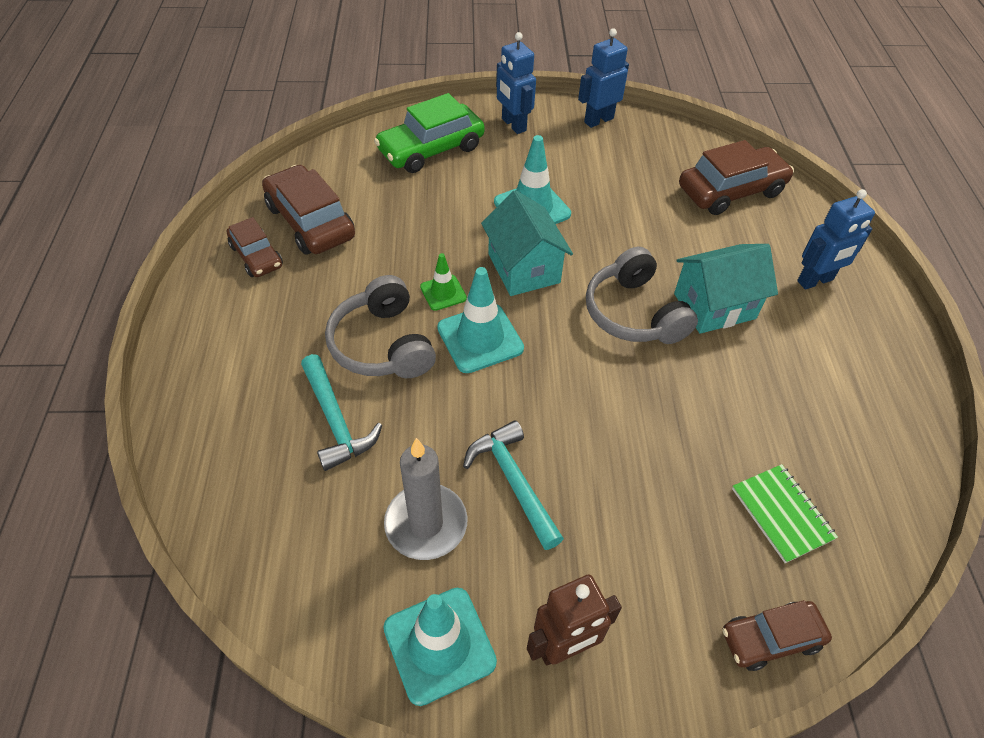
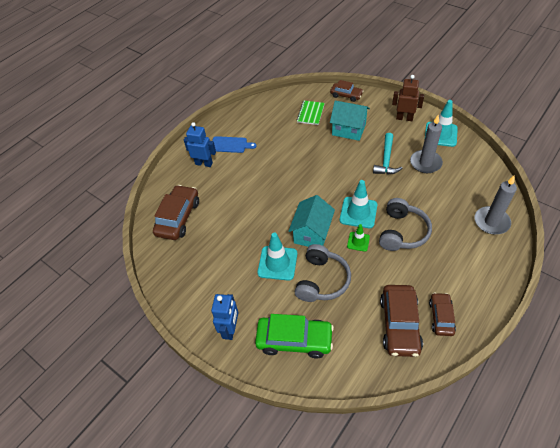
camera: 135 degrees left, 0 degrees up
turquoise hammer [301,354,382,471] -> none
blue robot [578,28,629,128] -> none
grey headphones [586,247,698,344] -> grey headphones moved to [295,244,351,302]
turquoise house [674,244,778,334] -> turquoise house moved to [330,101,370,141]
brown car [679,140,794,215] -> brown car turned 90 degrees clockwise [153,185,199,240]
none -> blue cutting board [212,136,257,153]
none -> grey candle [474,175,517,235]

